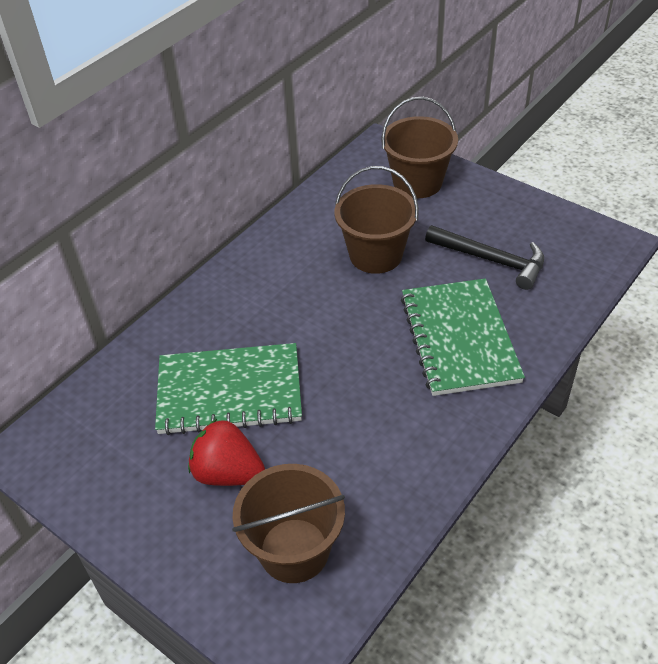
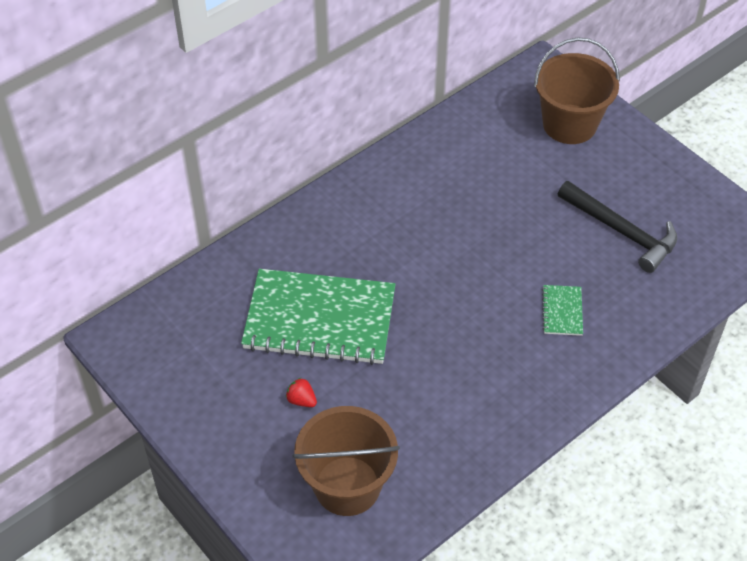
camera: 10 degrees right, 5 degrees up
red strawberry [188,419,265,486] -> red strawberry [286,378,317,407], size x0.44
brown bucket [334,166,419,274] -> none
green notebook [401,278,525,396] -> green notebook [542,285,583,336], size x0.41

